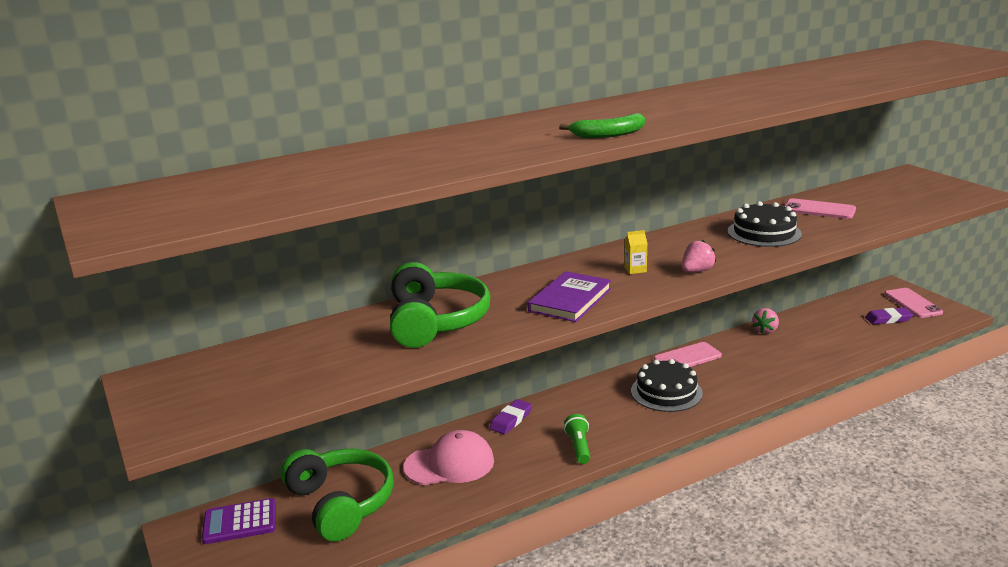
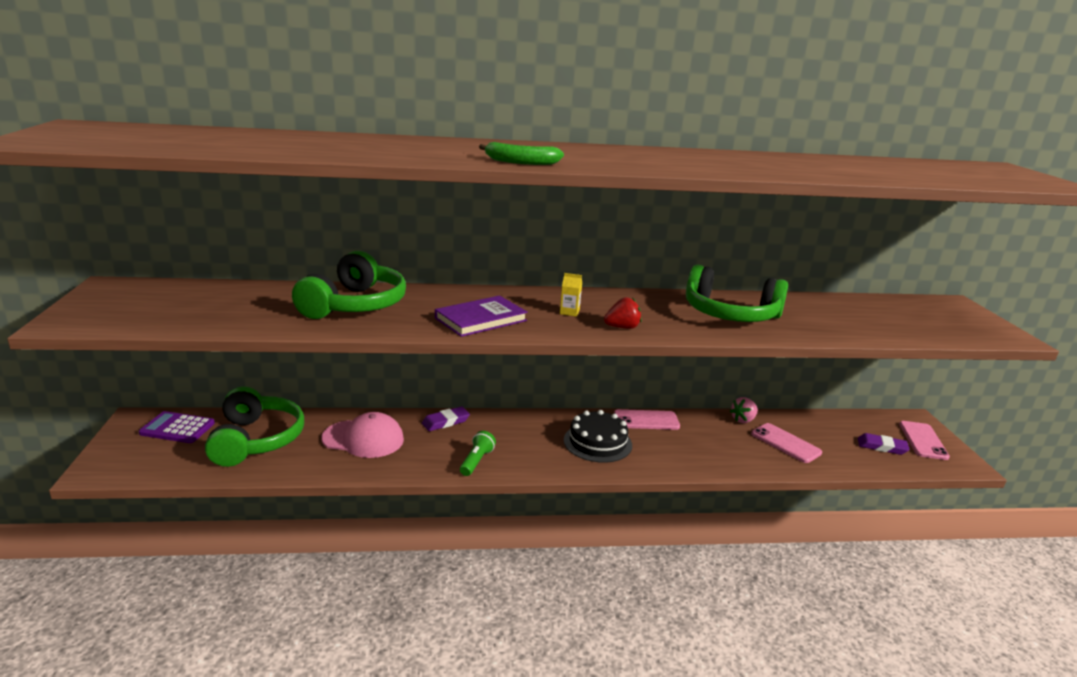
camera: 20 degrees right, 0 degrees up
pink strawberry [682,240,716,272] -> red strawberry [604,297,642,329]
black cake [727,201,802,247] -> green headphones [686,264,788,322]
pink phone [784,198,856,219] -> pink phone moved to [751,423,822,463]

